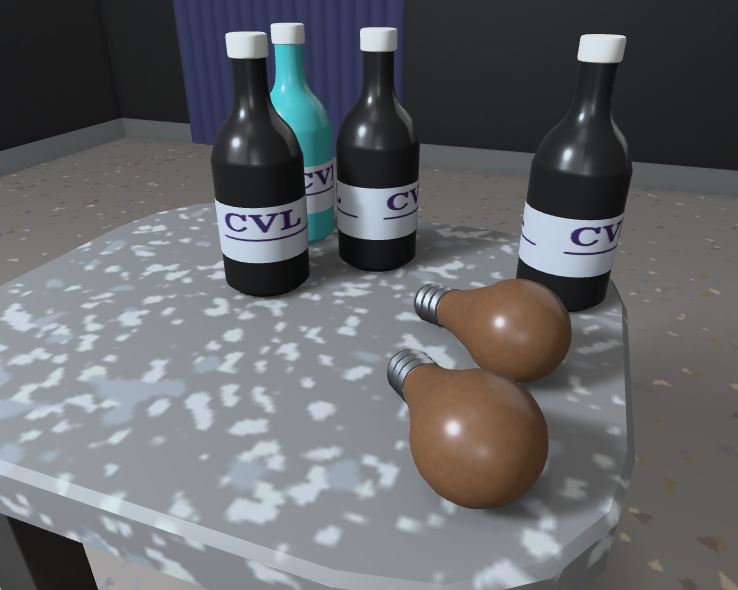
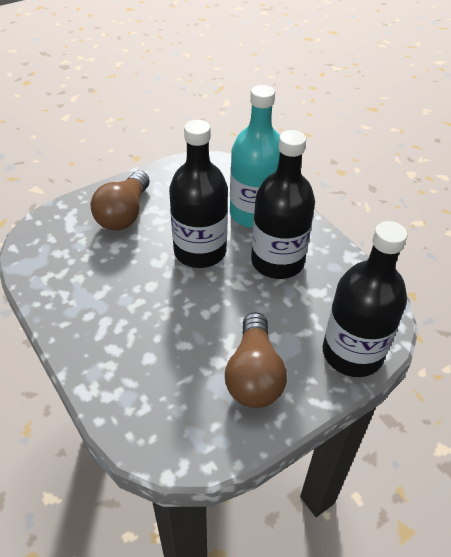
camera: 35 degrees right, 20 degrees up
brown light bulb [387,349,548,509] -> brown light bulb moved to [90,171,150,231]

